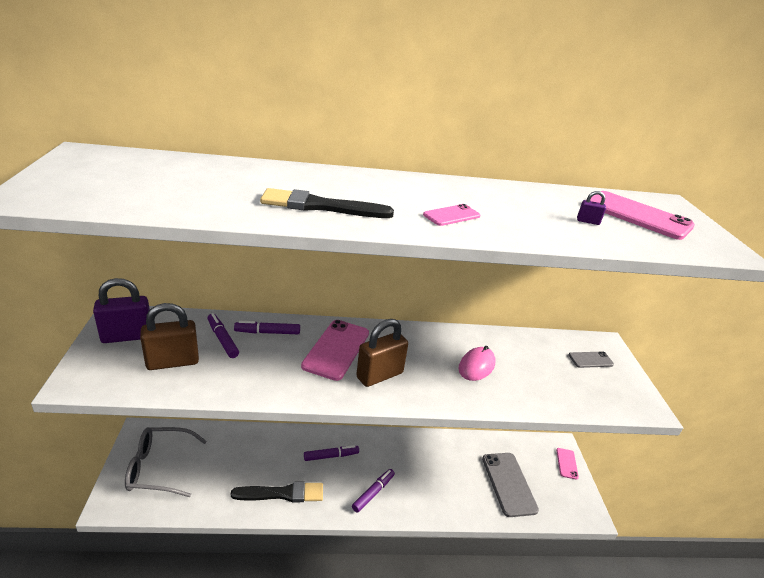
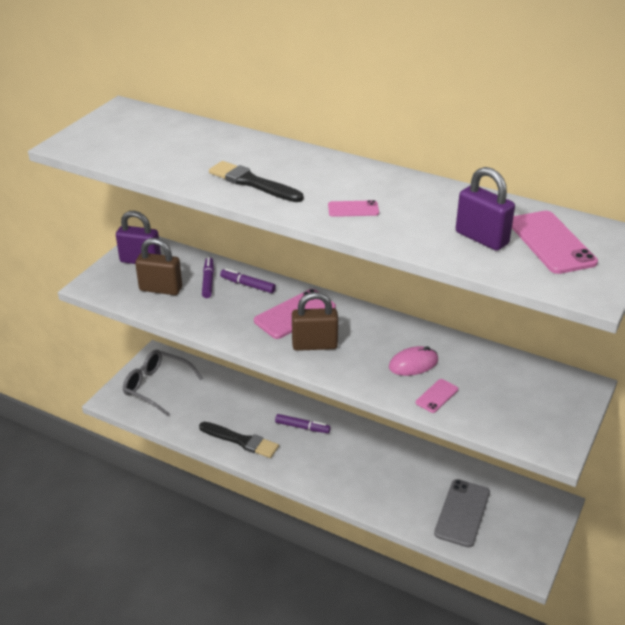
camera: 35 degrees right, 5 degrees up
purple marker [352,469,395,513] -> none
pink phone [556,448,579,480] -> pink phone moved to [416,379,458,413]
grey phone [569,351,614,368] -> none
purple padlock [577,191,606,225] -> purple padlock [456,167,515,251], size x2.46

